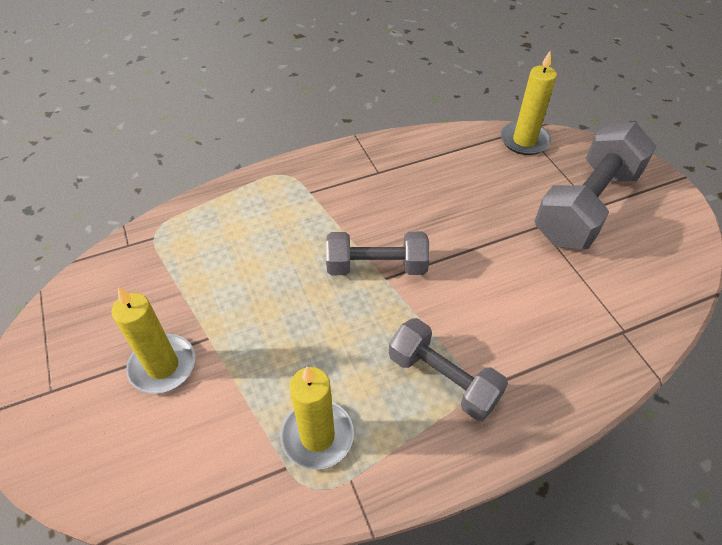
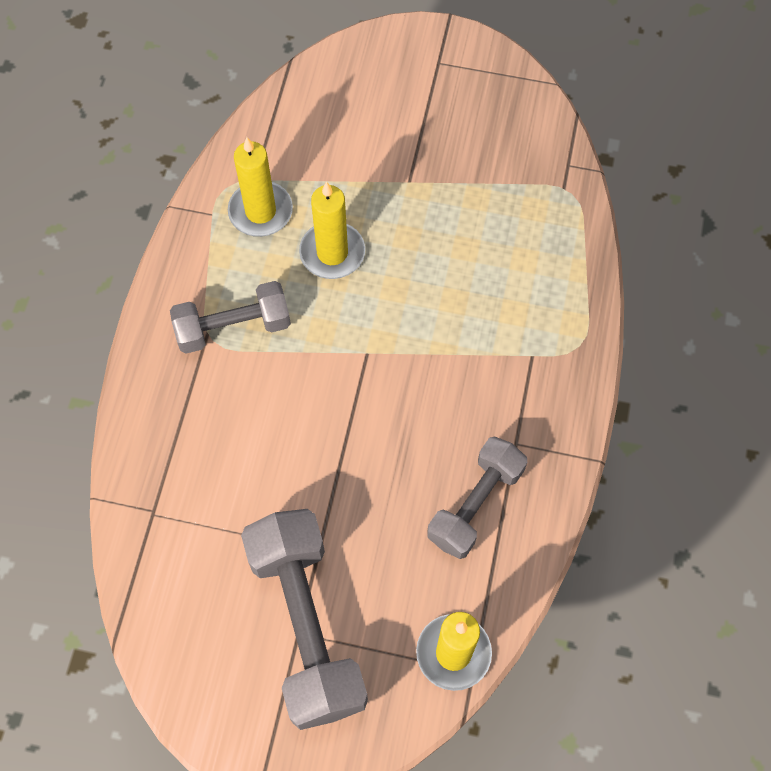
camera: 125 degrees right, 15 degrees up
yellow candle [111,287,195,394] -> yellow candle moved to [299,181,365,279]
grey dumbbell [326,232,430,275] -> grey dumbbell moved to [427,436,527,559]

